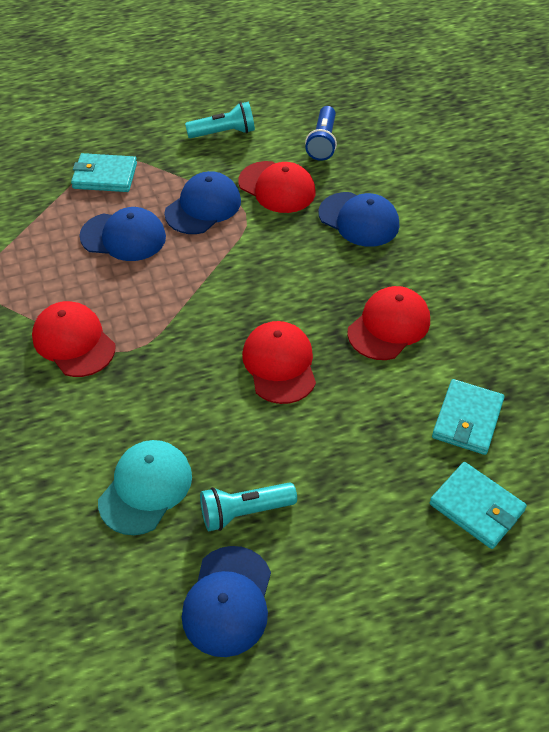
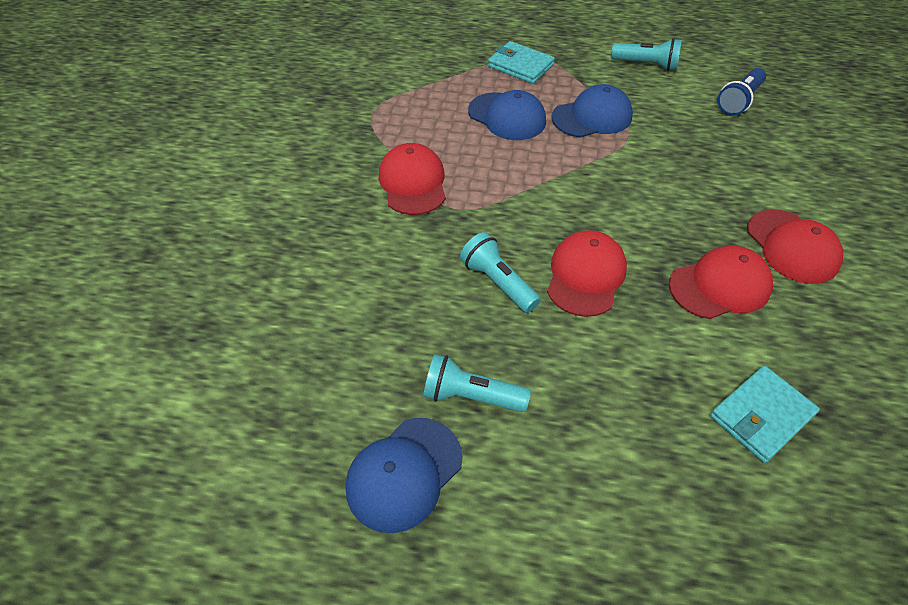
camera: 30 degrees right, 0 degrees up
turquoise cap [98,440,192,535] -> none
red cap [238,161,315,213] -> red cap moved to [747,210,843,284]
blue cap [318,192,399,247] -> none
turquoise wallet [429,462,527,549] -> none
none -> turquoise flashlight [460,232,541,313]

